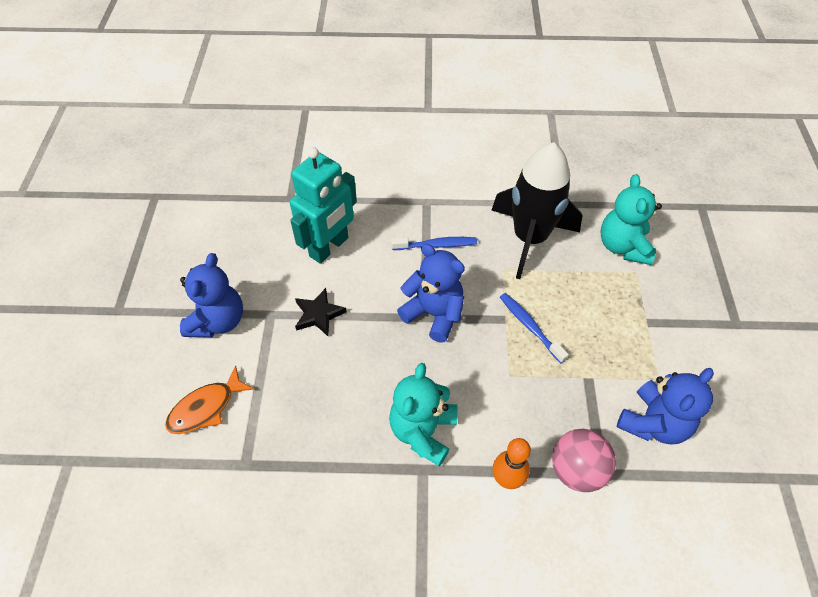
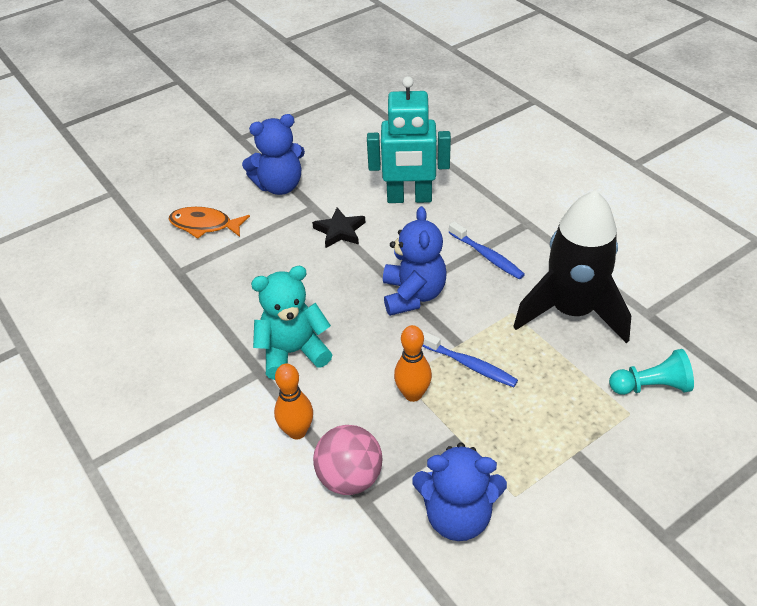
camera: 55 degrees right, 10 degrees down
blue toothbrush [500,293,569,363] -> blue toothbrush turned 105 degrees clockwise [422,331,518,387]
turquoise teddy bear [601,174,662,265] -> turquoise pawn [609,349,694,395]
none -> orange bowling pin [394,325,432,402]

